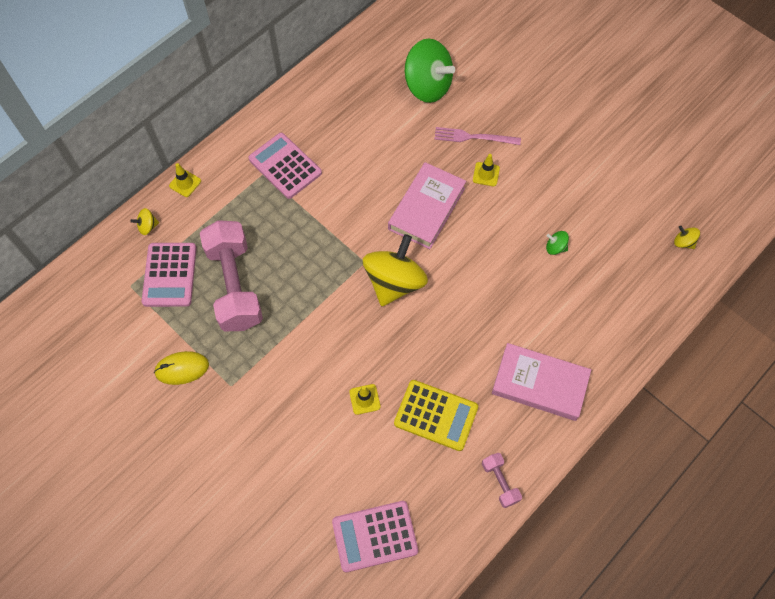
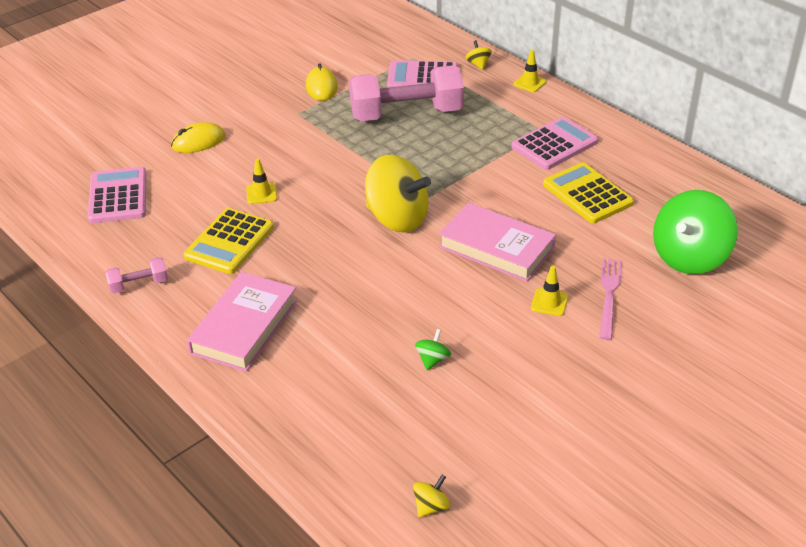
camera: 95 degrees right, 25 degrees down
none -> yellow mouse [171,122,225,153]
none -> yellow calculator [543,162,634,223]

